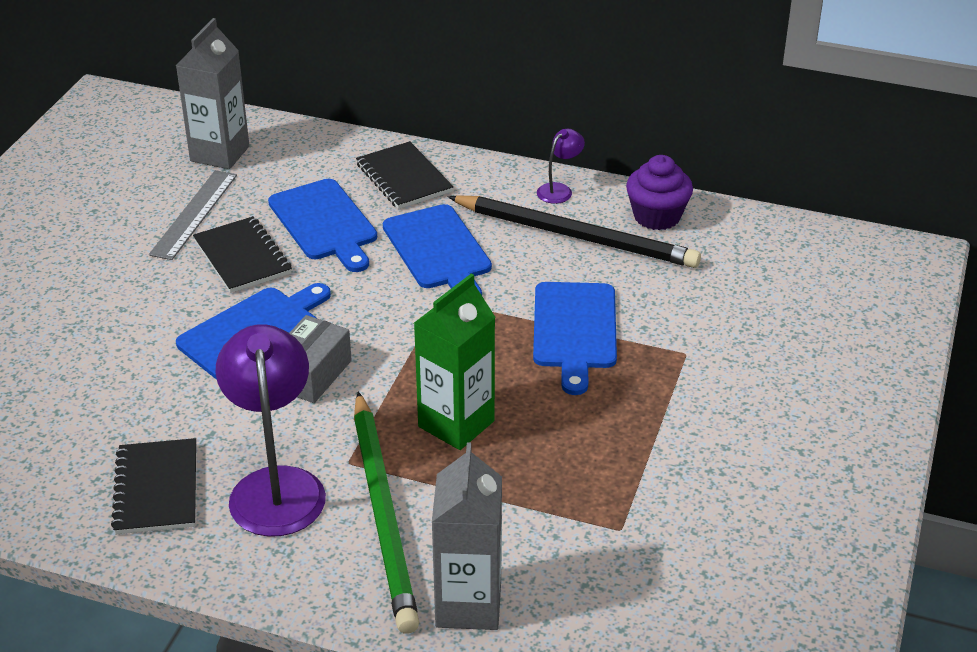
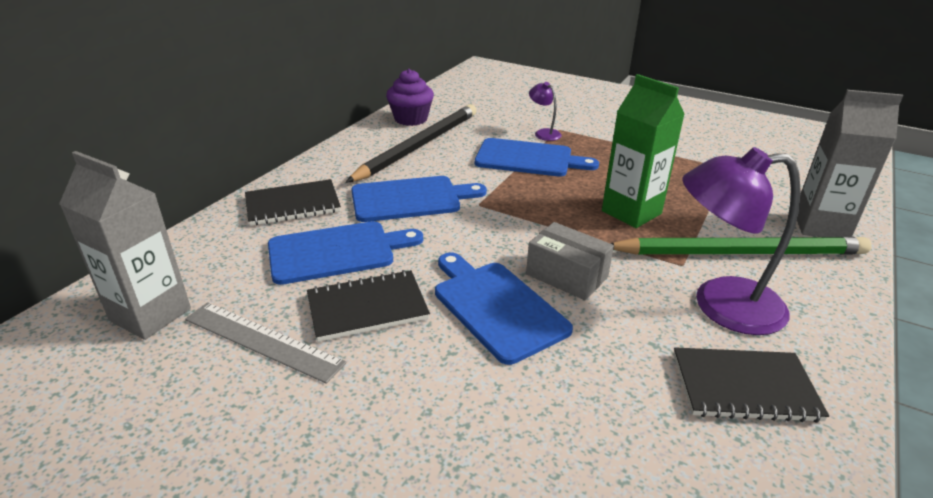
camera: 80 degrees left, 5 degrees down
purple lamp [537,129,585,204] -> purple lamp moved to [529,82,562,141]

